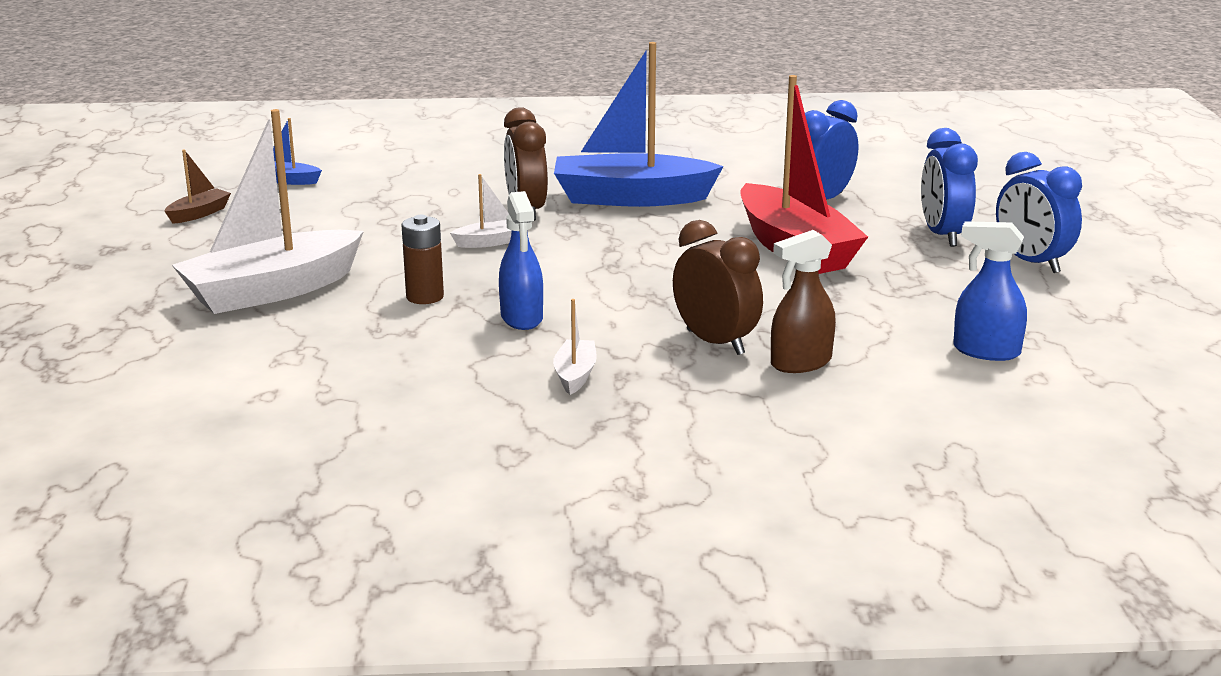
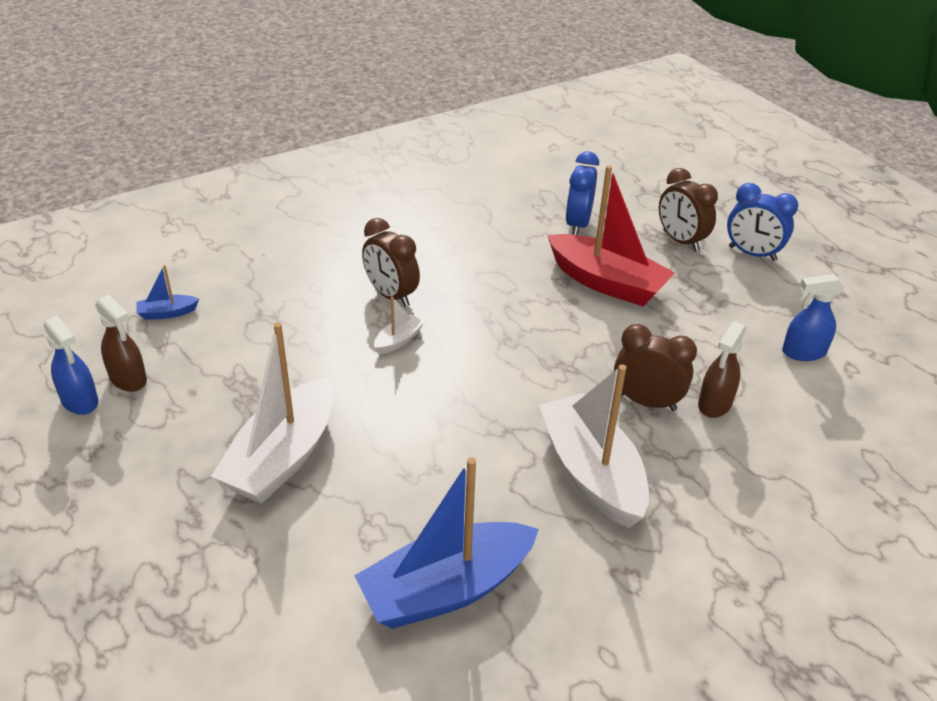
camera: 30 degrees left, 15 degrees up
brown boat [164,150,231,224] -> brown spray bottle [95,295,147,392]
brown battery [401,215,444,304] -> none
blue spray bottle [499,191,543,330] -> blue spray bottle moved to [43,316,99,415]
white boat [553,299,597,395] -> white boat [539,364,649,528], size x2.34
blue boat [554,42,724,207] -> blue boat moved to [354,457,539,629]
blue clock [921,128,978,247] -> brown clock [659,168,718,252]

